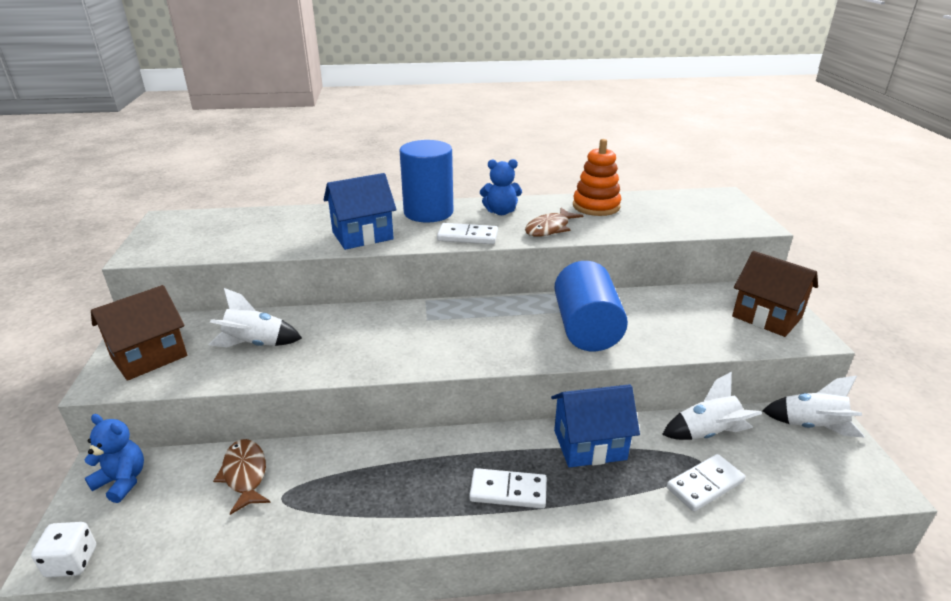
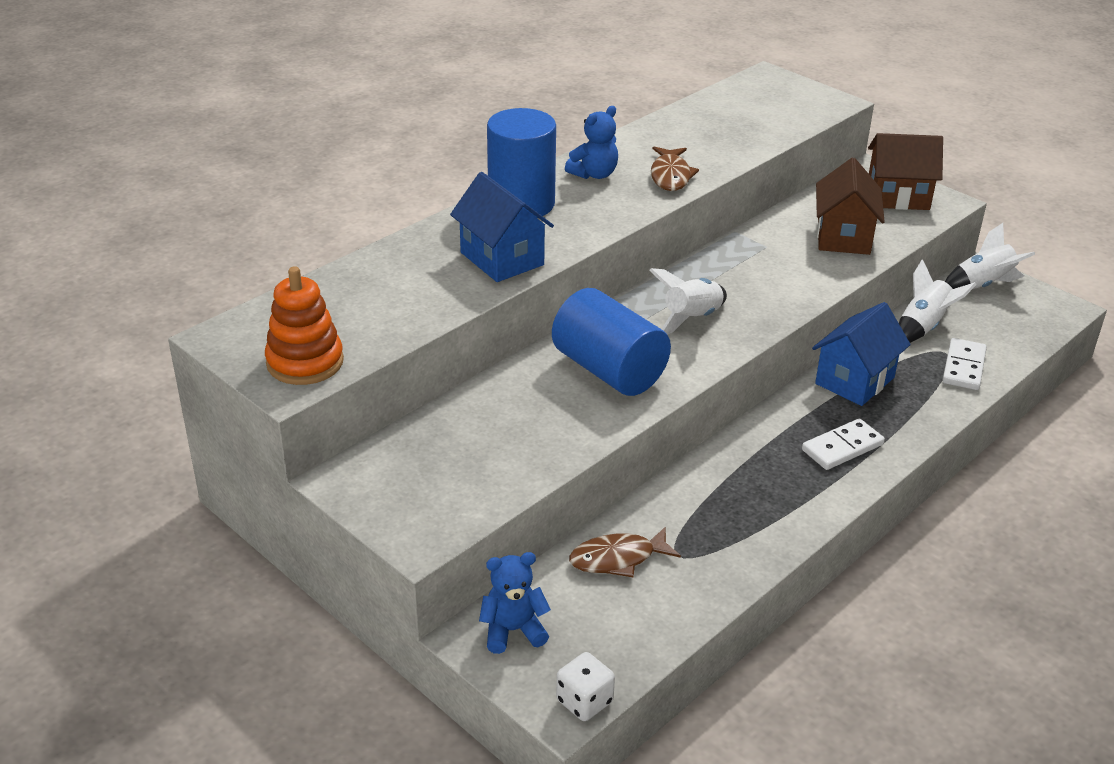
camera: 40 degrees left, 5 degrees up
brown house [91,285,187,381] -> brown house moved to [816,158,885,255]
white rocket [209,288,302,347] -> white rocket moved to [649,268,727,334]
brown fish [213,439,271,515] -> brown fish turned 45 degrees counterclockwise [569,527,681,577]
blue house [324,173,397,250] -> blue house turned 60 degrees counterclockwise [450,172,554,282]
white domino [437,223,498,244] -> none
blue cylinder [554,261,628,351] -> blue cylinder moved to [552,288,671,396]
orange stacking toy [573,139,621,216] -> orange stacking toy moved to [265,266,344,385]

